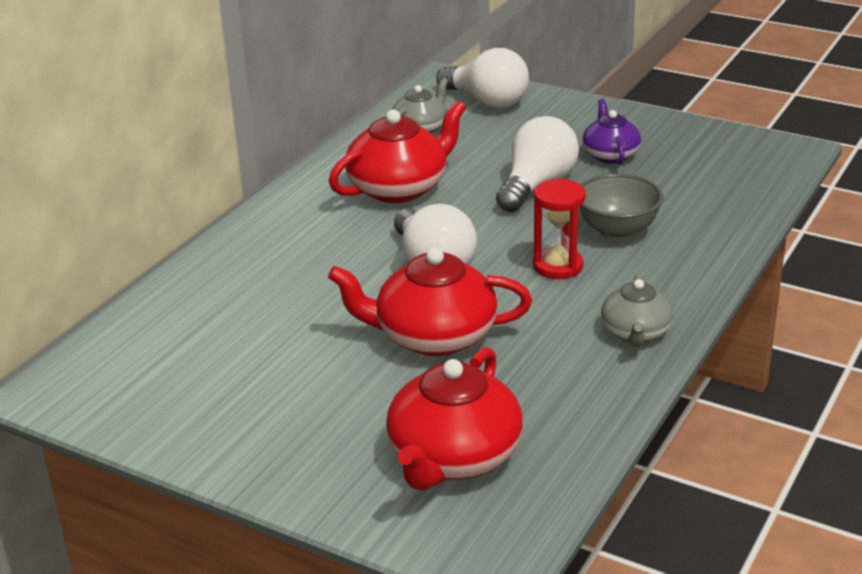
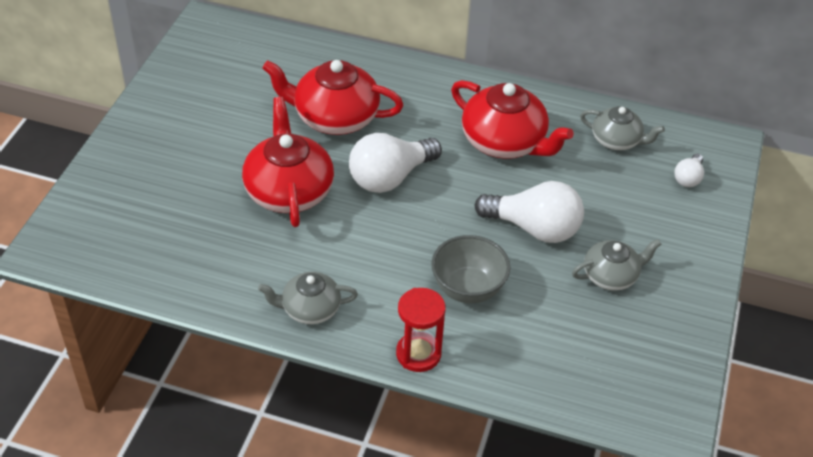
camera: 75 degrees right, 15 degrees up
red teapot [386,347,523,491] -> red teapot moved to [262,60,403,135]
white light bulb [436,48,529,109] -> white light bulb [674,154,704,187], size x0.49
red hourglass [533,179,586,279] -> red hourglass moved to [396,288,446,372]
purple teapot [582,99,641,164] -> grey teapot [572,239,661,291]

